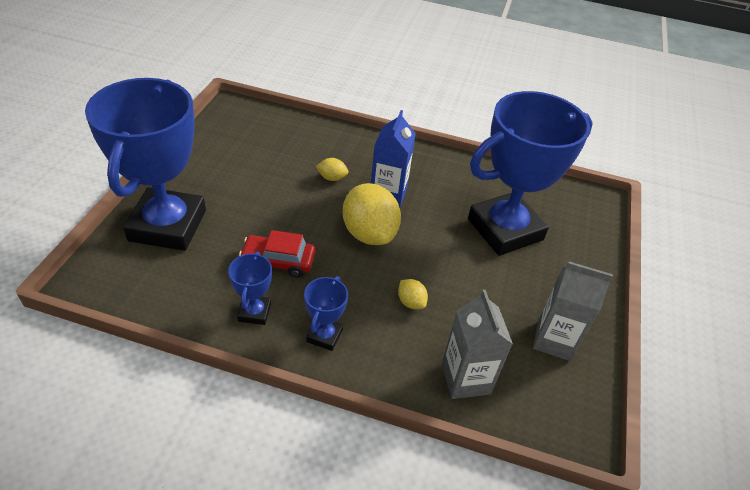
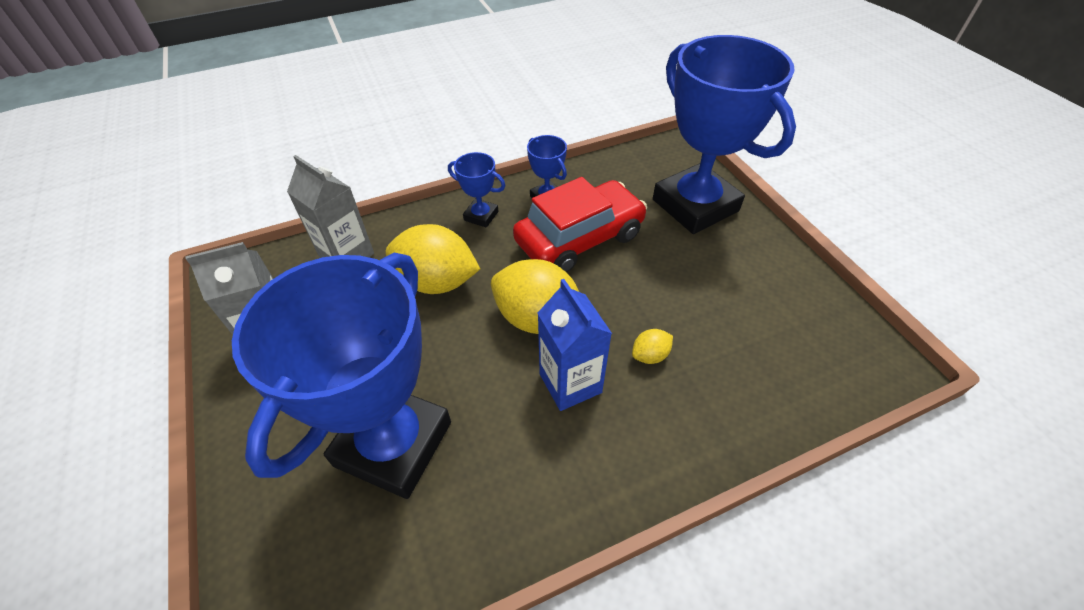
camera: 145 degrees right, 5 degrees up
red car [239,230,315,278] -> red car [513,177,647,273], size x1.70
blue trophy [304,276,348,351] -> blue trophy turned 45 degrees counterclockwise [448,152,506,228]
yellow lemon [398,279,428,309] -> yellow lemon [385,224,480,294], size x2.22

